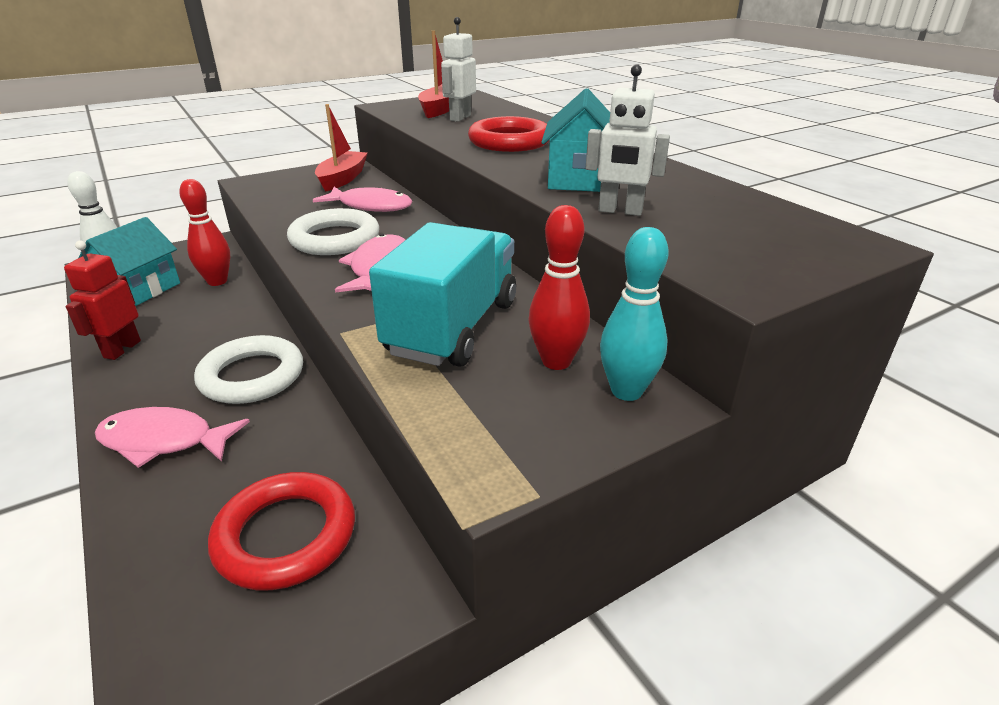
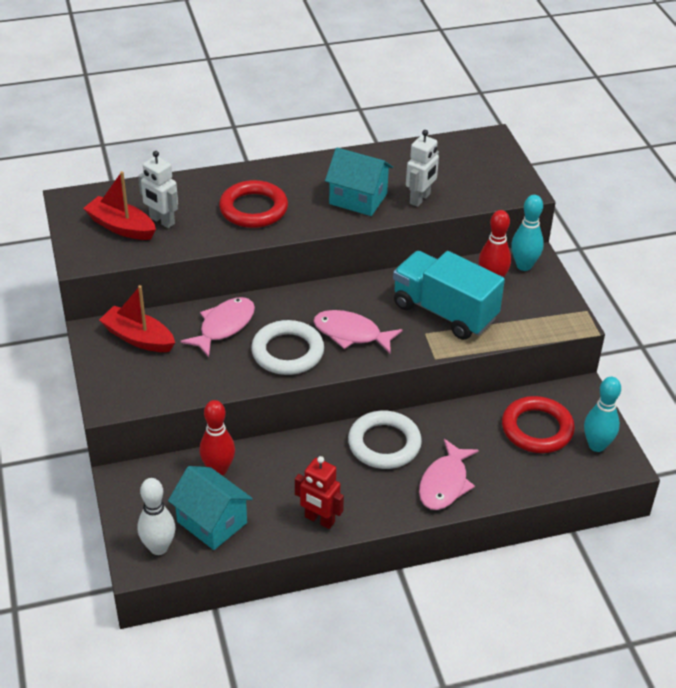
camera: 75 degrees left, 10 degrees up
none -> turquoise bowling pin [584,377,621,452]

